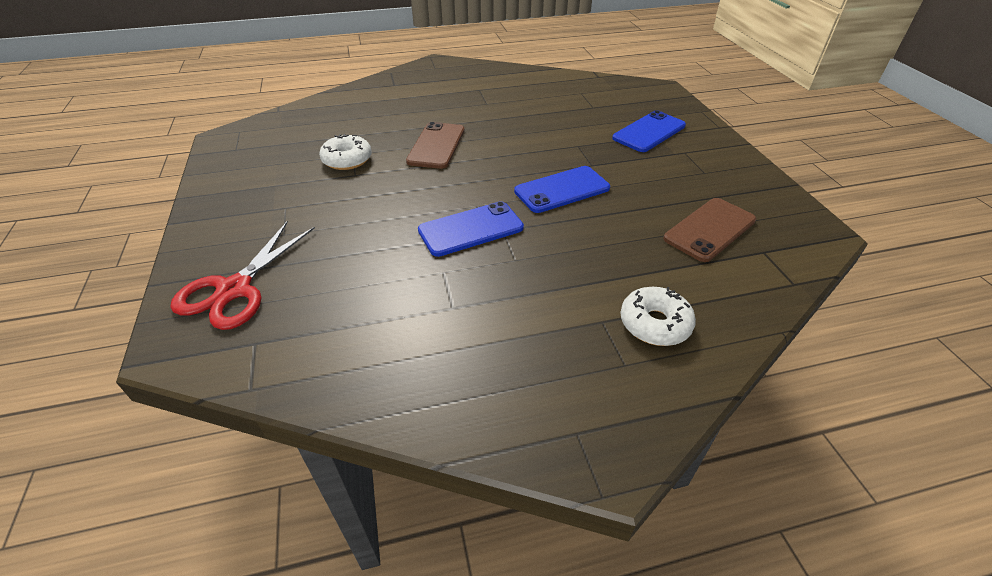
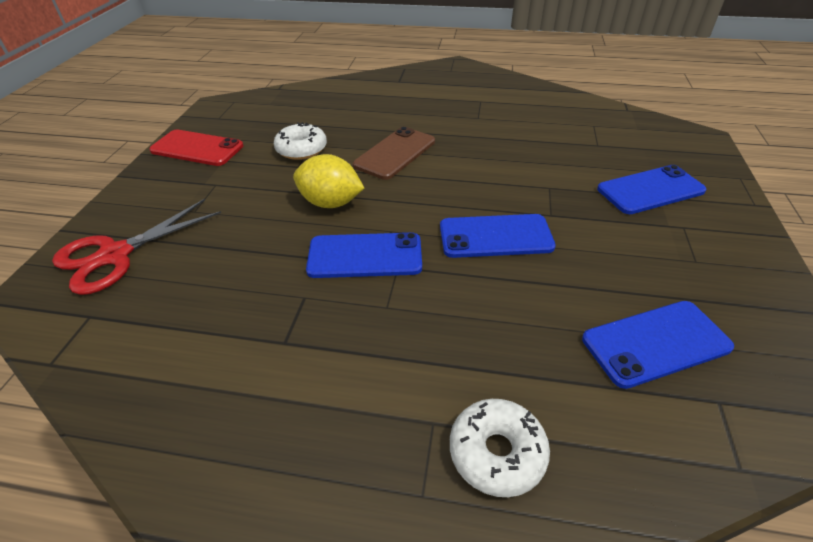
camera: 25 degrees right, 0 degrees up
brown phone [663,198,756,262] -> blue phone [582,301,734,389]
none -> red phone [149,130,243,166]
none -> yellow lemon [293,154,364,208]

